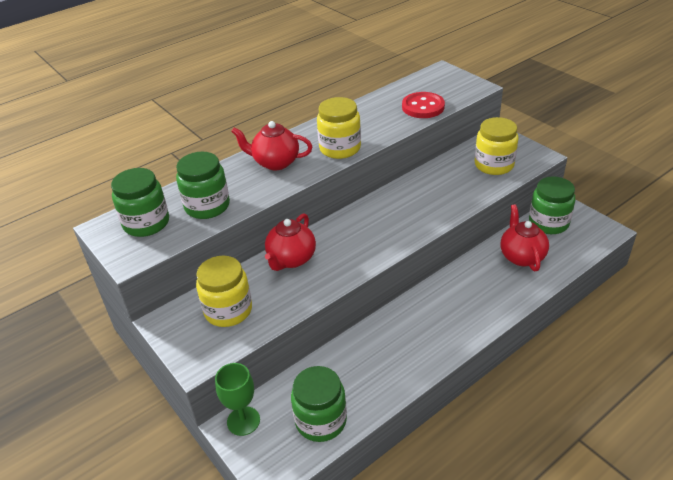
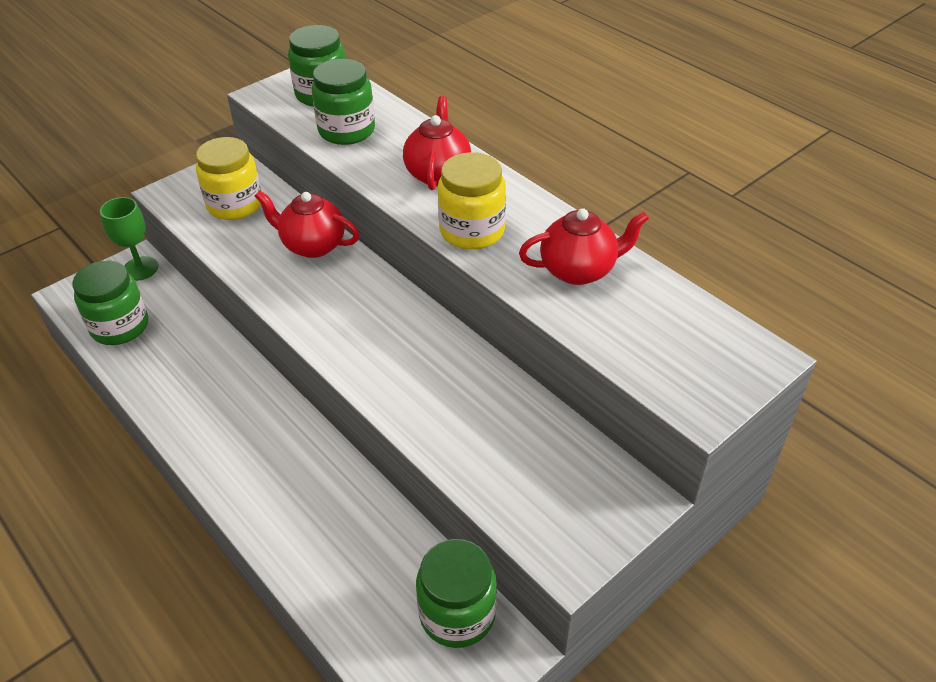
camera: 85 degrees right, 5 degrees up
red button [402,92,445,118] -> none
yellow jar [475,117,519,175] -> none
red teapot [501,204,549,272] -> red teapot moved to [519,208,649,285]

